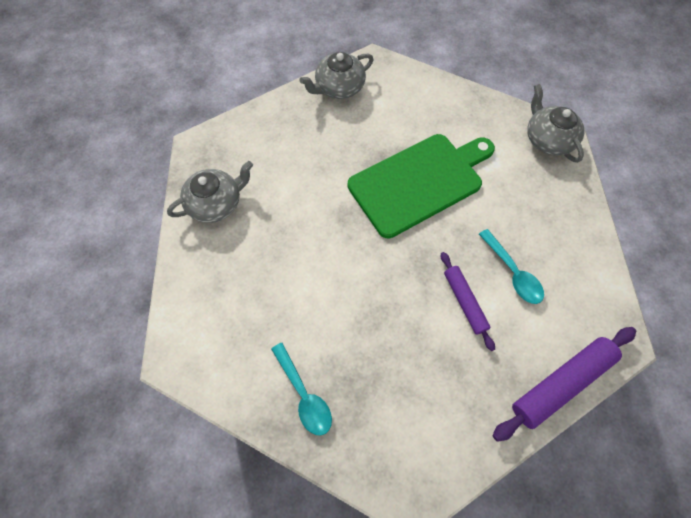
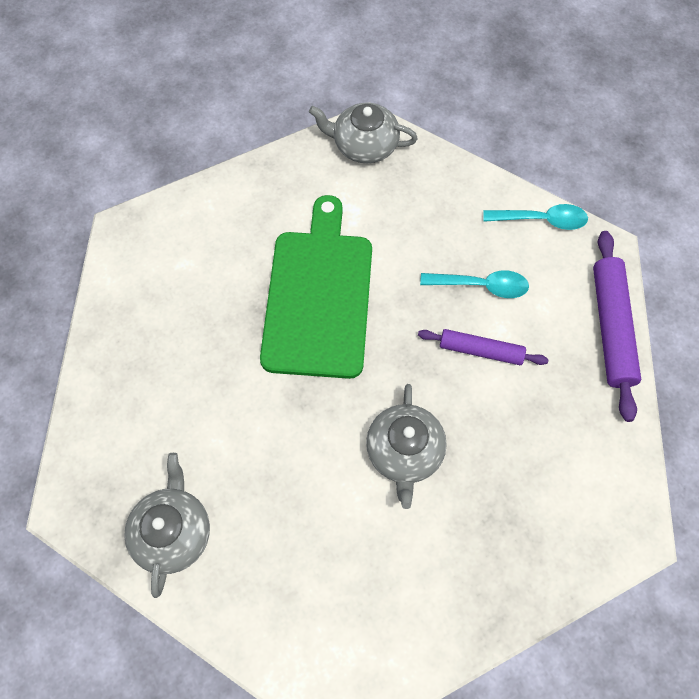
camera: 55 degrees left, 0 degrees up
turquoise spoon [271,343,332,436] -> turquoise spoon moved to [483,204,588,230]
grey teapot [299,52,374,99] -> grey teapot moved to [366,384,447,509]

